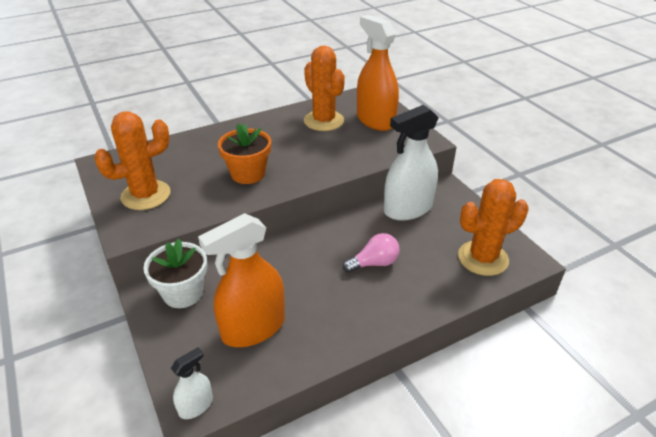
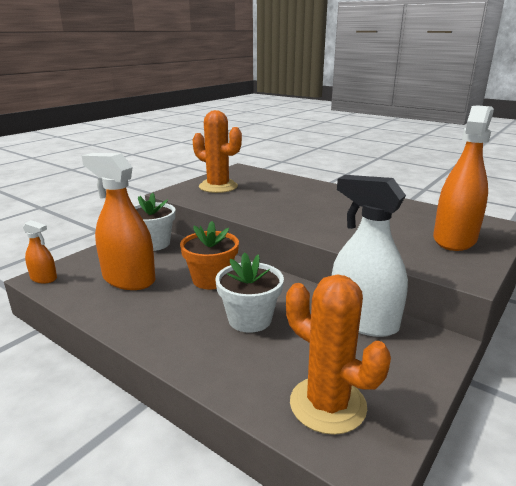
camera: 65 degrees right, 15 degrees down
white spray bottle [171,347,213,419] -> orange spray bottle [23,220,57,283]
orange flower pot [218,123,271,184] -> orange flower pot moved to [180,221,239,289]
orange cactus [304,46,345,131] -> none
pink light bulb [343,233,400,273] -> white flower pot [215,252,284,333]

